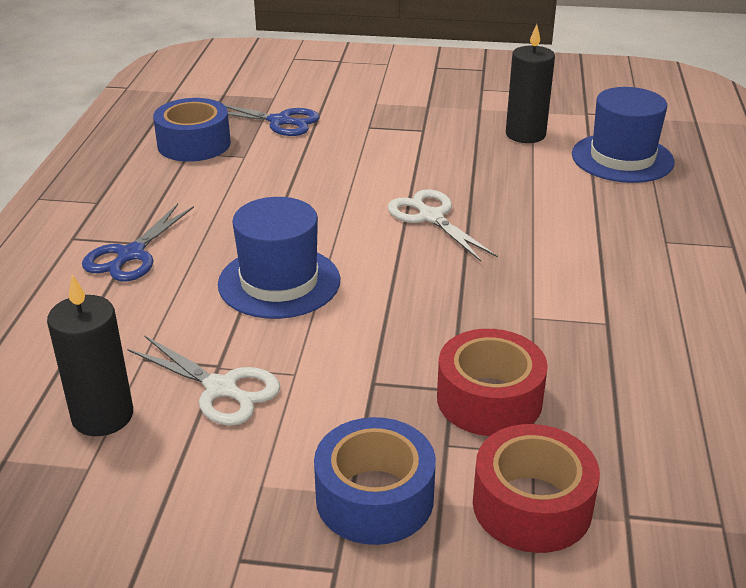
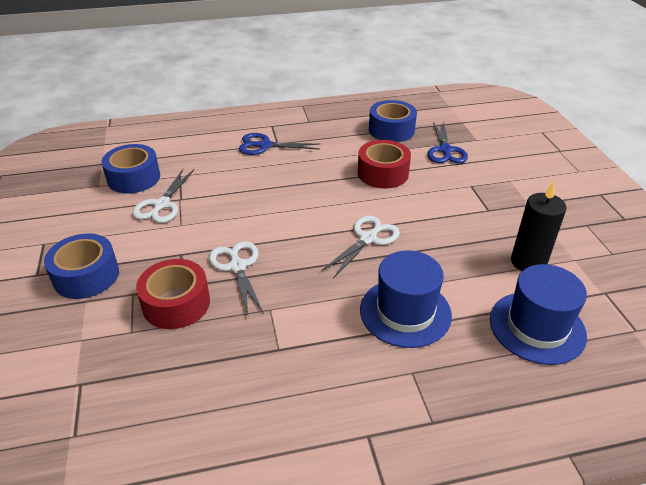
camera: 70 degrees right, 5 degrees up
black candle [47,274,133,436] -> blue tape [101,144,160,193]
blue hat [218,197,340,319] -> blue hat moved to [360,250,452,348]
red tape [473,424,600,553] -> red tape moved to [358,140,411,188]
none -> white scissors [209,241,264,315]

